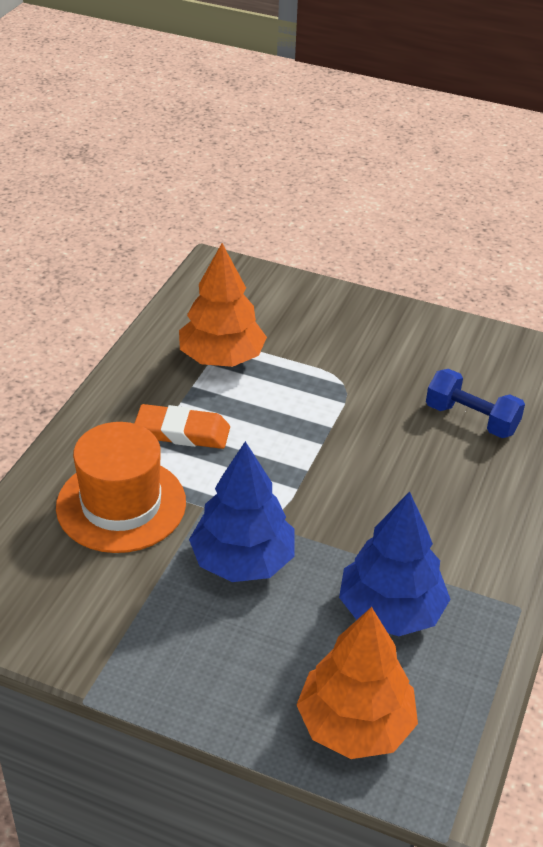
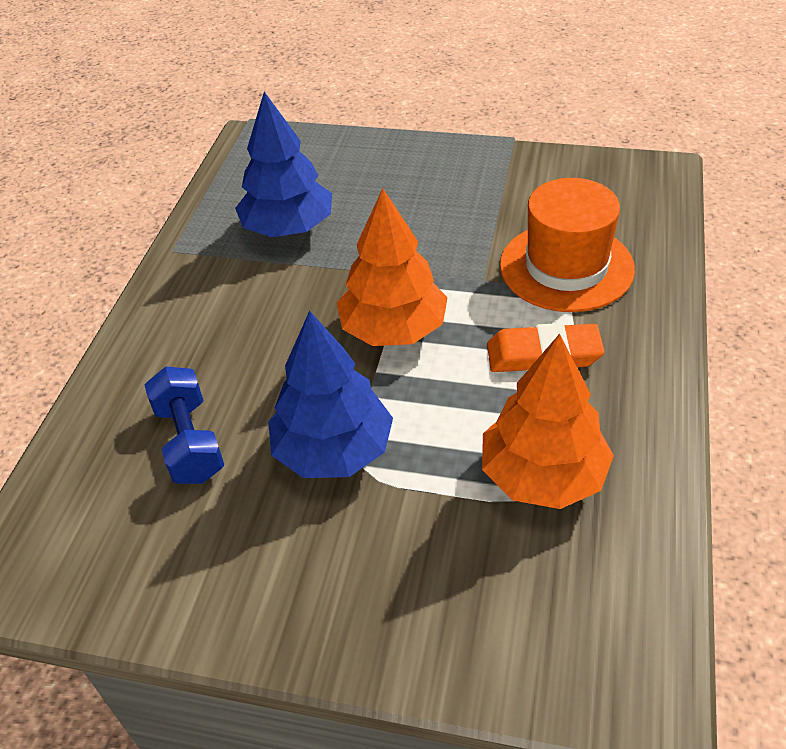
camera: 175 degrees right, 5 degrees up
blue tree [189,441,295,582] -> blue tree moved to [268,310,393,478]
orange tree [296,607,418,759] -> orange tree moved to [337,188,448,346]
blue dumbbell [426,369,525,438] -> blue dumbbell turned 45 degrees clockwise [144,367,224,484]

